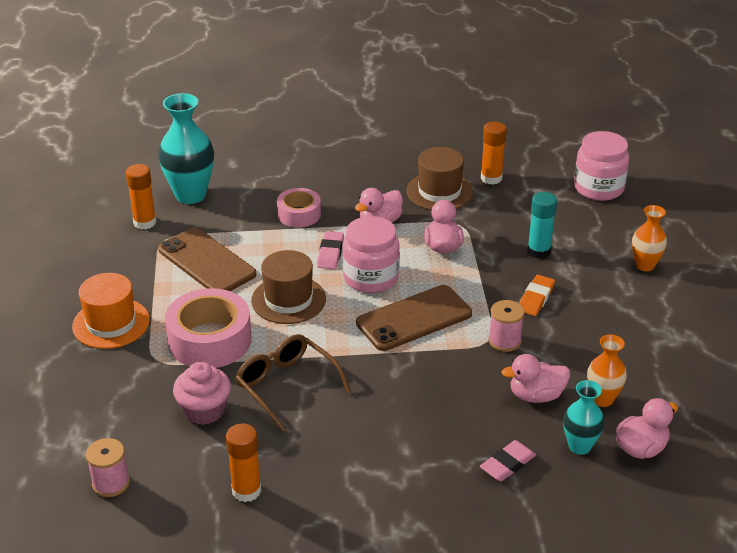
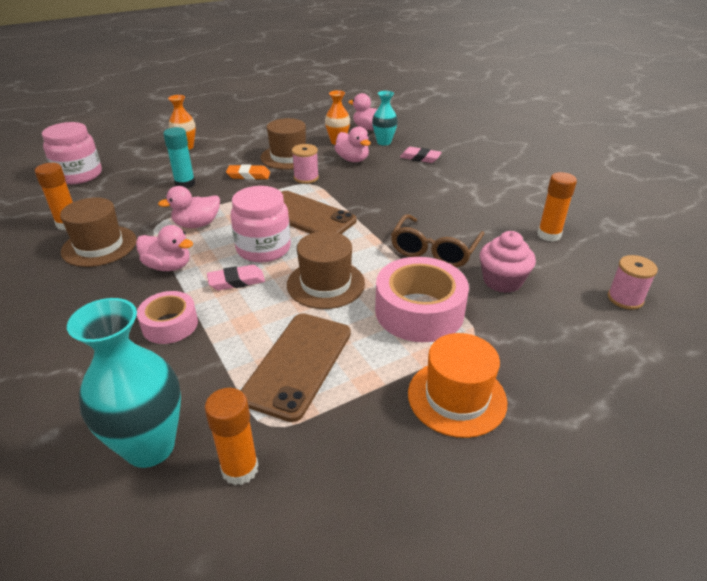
camera: 115 degrees left, 0 degrees up
none -> brown hat [261,118,306,170]

